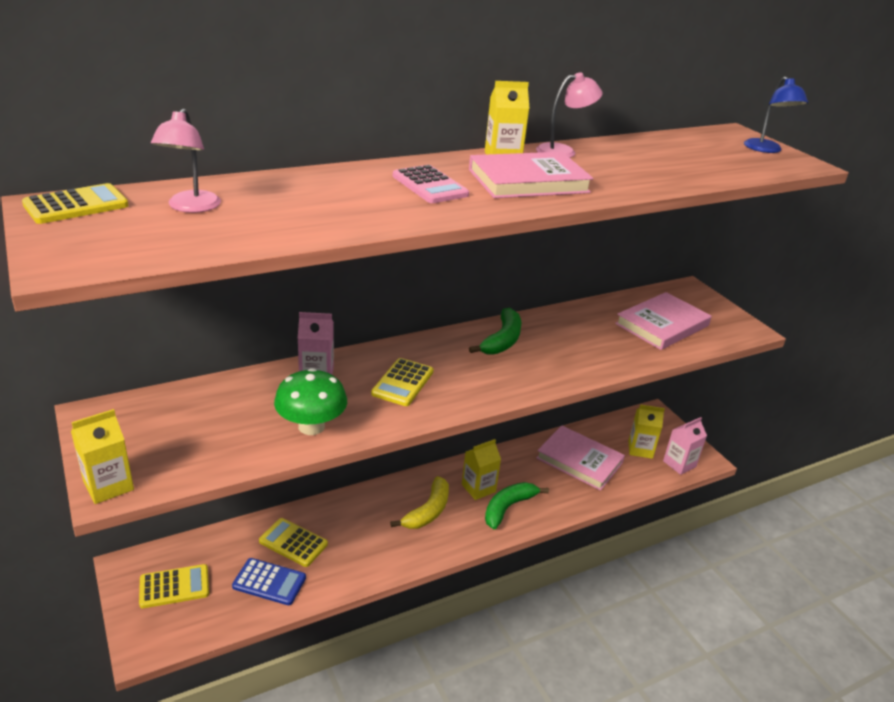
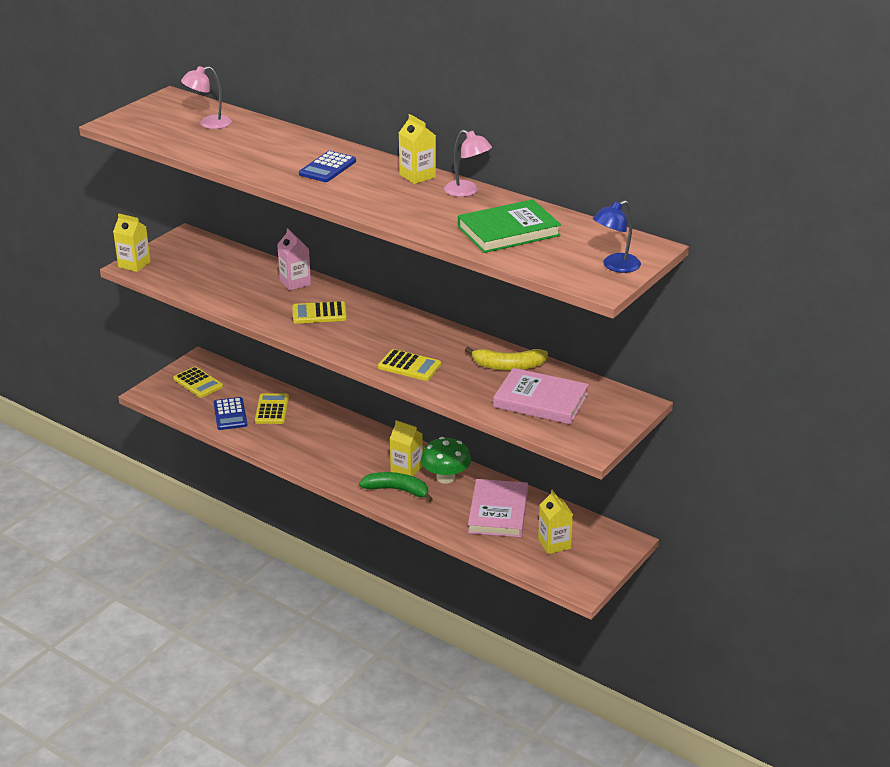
camera: 65 degrees right, 0 degrees up
yellow calculator [22,183,129,224] -> yellow calculator moved to [378,349,441,381]
green mushroom [274,368,347,435] -> green mushroom moved to [421,437,471,484]
yellow banana [390,476,449,529] -> yellow banana moved to [465,347,548,371]
pink calculator [393,165,469,203] -> blue calculator [299,151,356,182]
pink book [469,152,593,198] -> none
green banana [469,308,521,355] -> none
pink carton [663,417,707,475] -> none
none -> green book [458,199,561,253]

